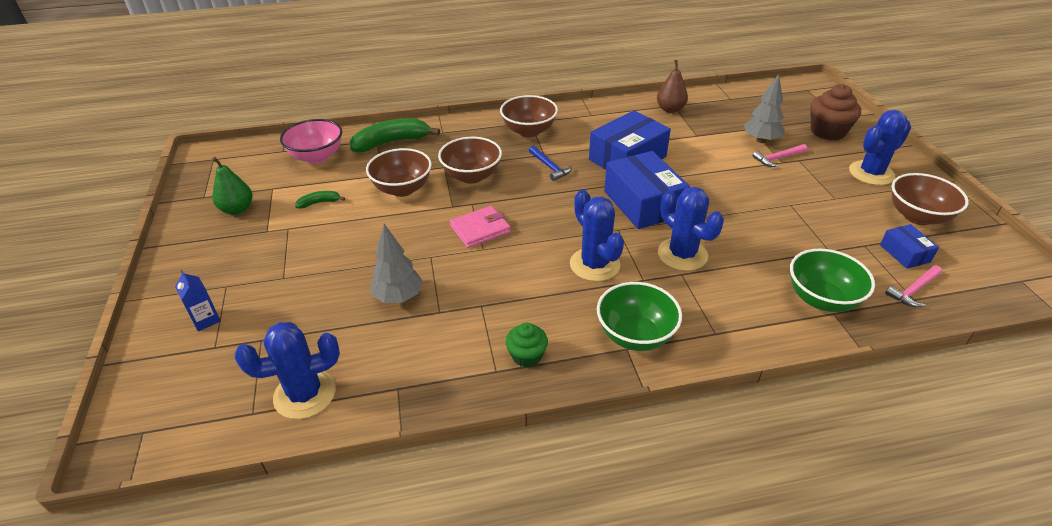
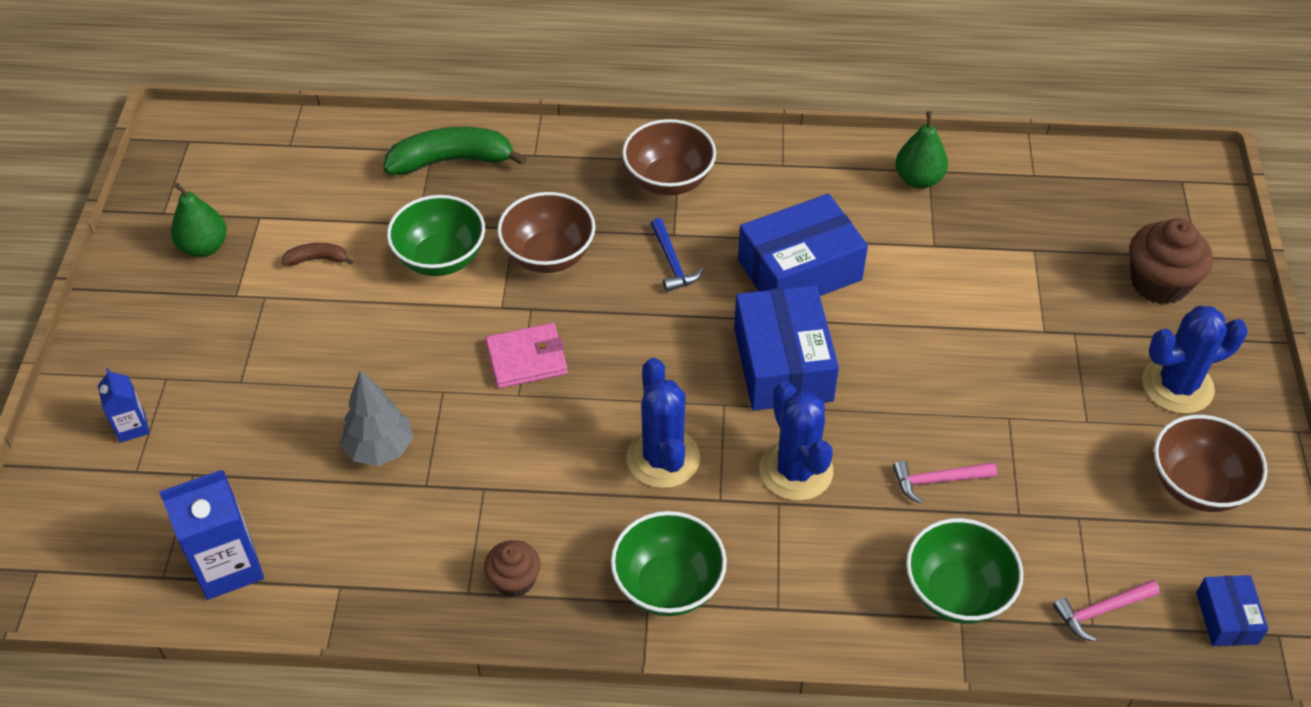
camera: 15 degrees right, 10 degrees up
blue cactus [235,322,340,419] -> blue carton [159,470,264,600]
pink bowl [280,119,342,164] -> none
green banana [295,191,345,209] -> brown banana [282,243,354,266]
brown bowl [366,148,432,197] -> green bowl [387,195,485,276]
green cupcake [506,323,548,367] -> brown cupcake [484,540,541,598]
brown pear [657,60,688,113] -> green pear [896,111,948,189]
grey tree [744,74,785,143] -> none
pink hammer [753,144,807,167] -> pink hammer moved to [893,460,997,504]
blue box [880,224,939,269] -> blue box moved to [1196,575,1268,646]

